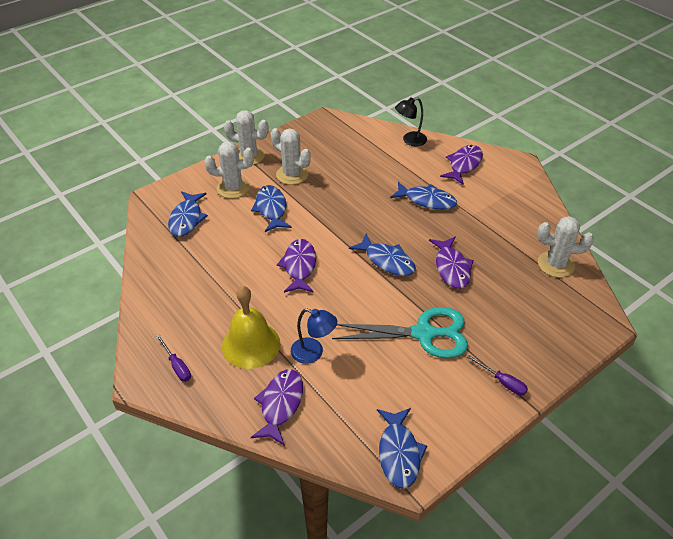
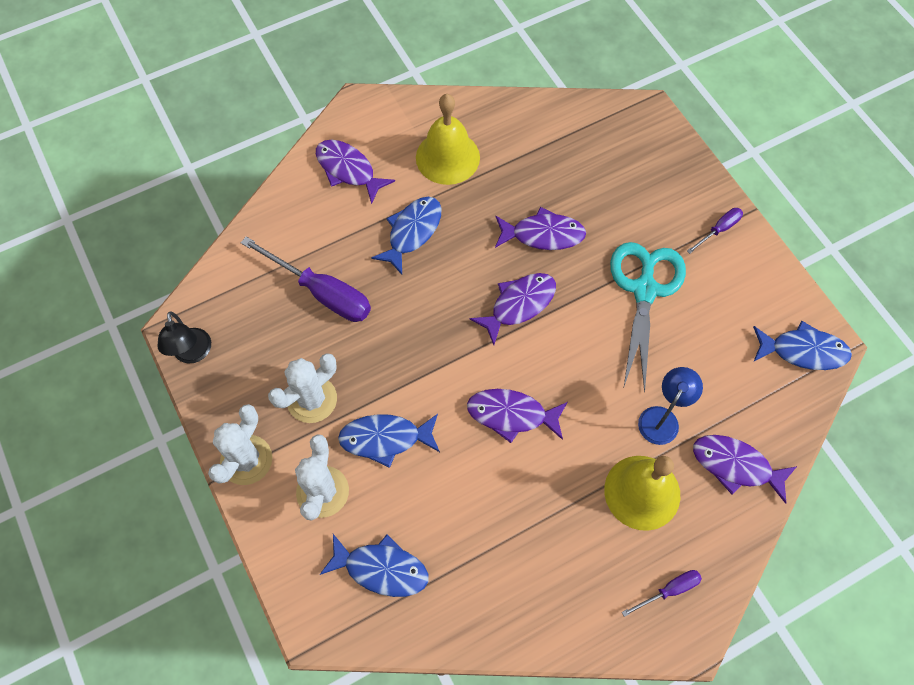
camera: 80 degrees left, 20 degrees up
blue fish [349,233,416,276] -> purple fish [469,273,556,345]
black lamp [395,97,427,146] -> black lamp moved to [158,312,211,363]
white cactus [537,216,594,277] -> none
none -> purple screwdriver [241,237,371,322]
none -> yellow bell [416,94,480,185]

